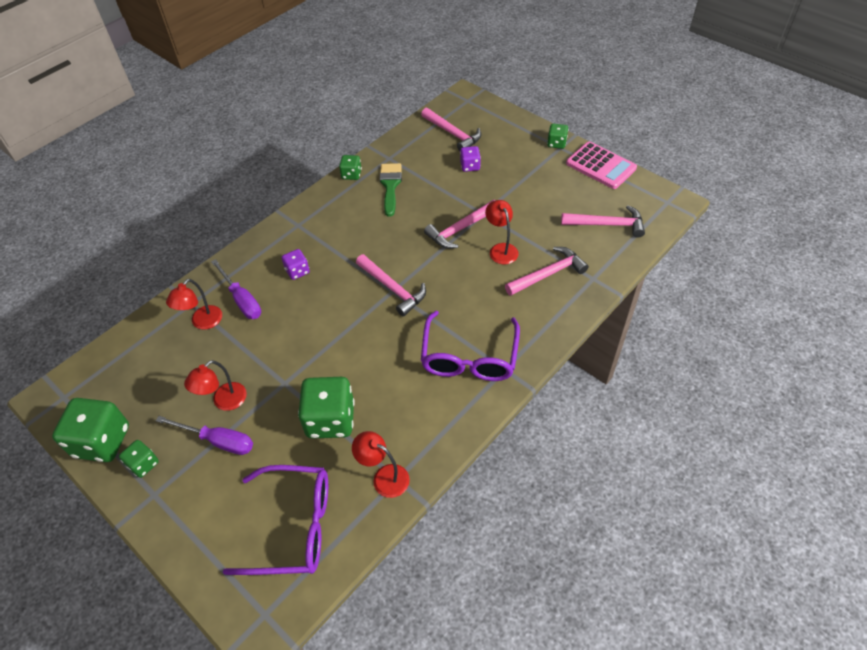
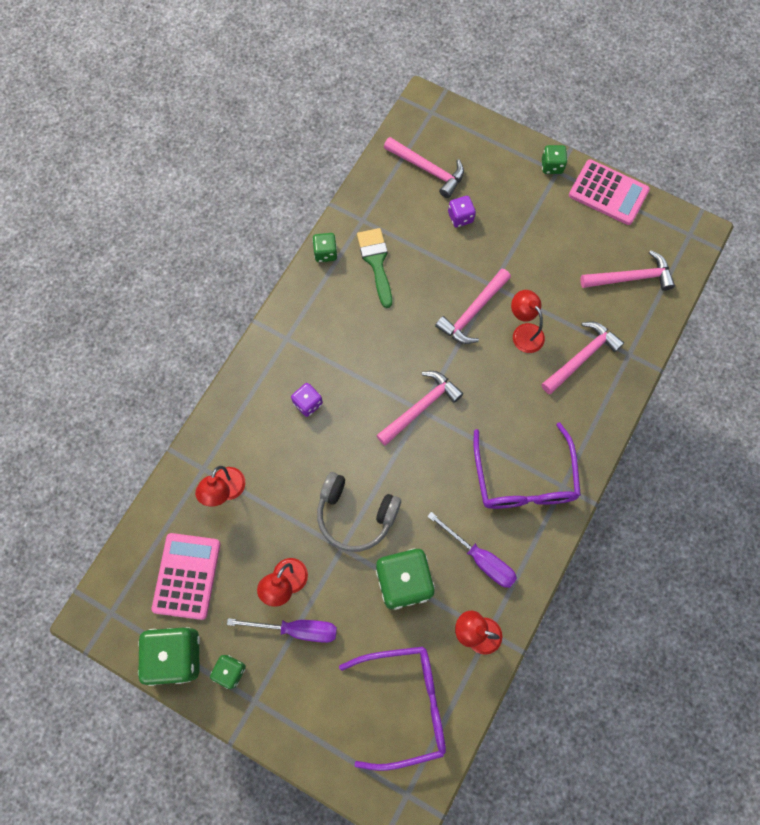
camera: 15 degrees left, 20 degrees up
purple screwdriver [211,259,261,319] -> purple screwdriver moved to [427,512,517,588]
pink hammer [356,254,426,316] -> pink hammer turned 75 degrees counterclockwise [376,371,463,446]
none -> pink calculator [152,533,220,620]
none -> grey headphones [317,472,401,552]

